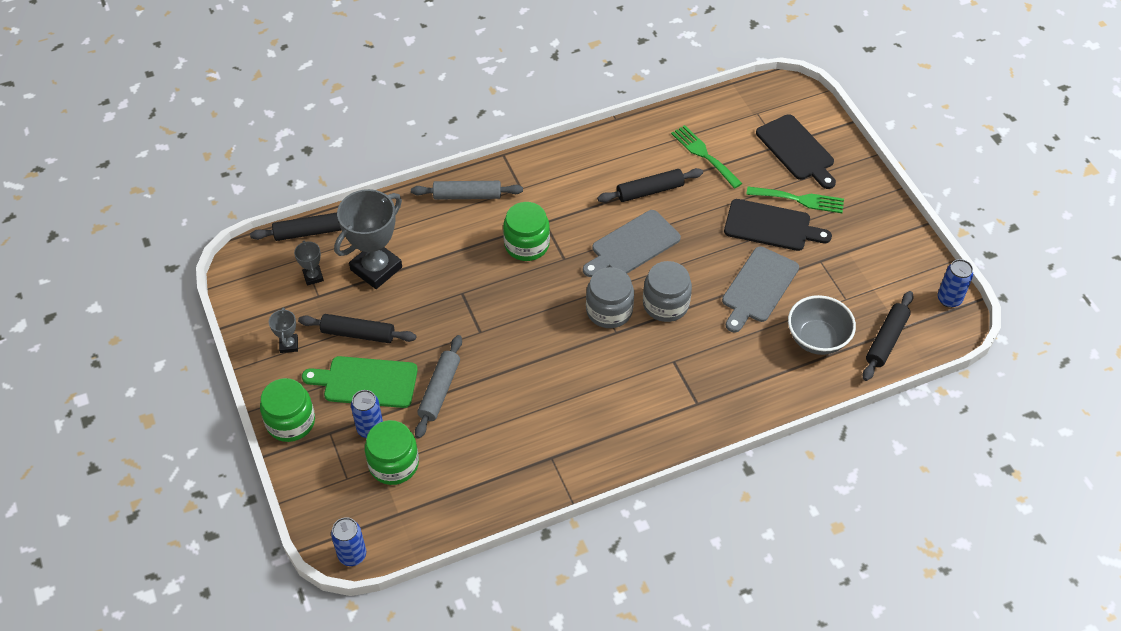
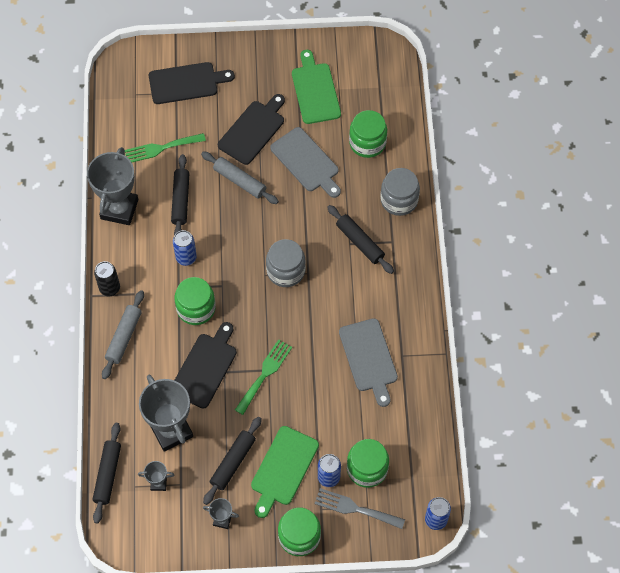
camera: 70 degrees left, 10 degrees up
grey rolling pin [415,335,462,439] -> grey rolling pin moved to [201,151,279,204]
grey cutting board [583,210,681,277] -> grey cutting board moved to [339,318,398,407]
grey jar [643,261,692,322] -> grey jar moved to [380,168,420,216]
green fork [746,187,844,213] -> green fork moved to [235,339,292,415]
grey bowl [788,295,856,355] -> green jar [349,110,387,158]
black rolling pin [863,291,914,381] -> black rolling pin moved to [327,205,394,274]
blue can [938,259,973,308] -> blue can moved to [173,230,197,266]
none -> grey trophy [87,147,138,225]
none -> black can [94,261,120,297]
none -> black cutting board [175,322,237,408]
none -> green cutting board [292,50,341,124]
none -> grey fork [314,488,405,529]

